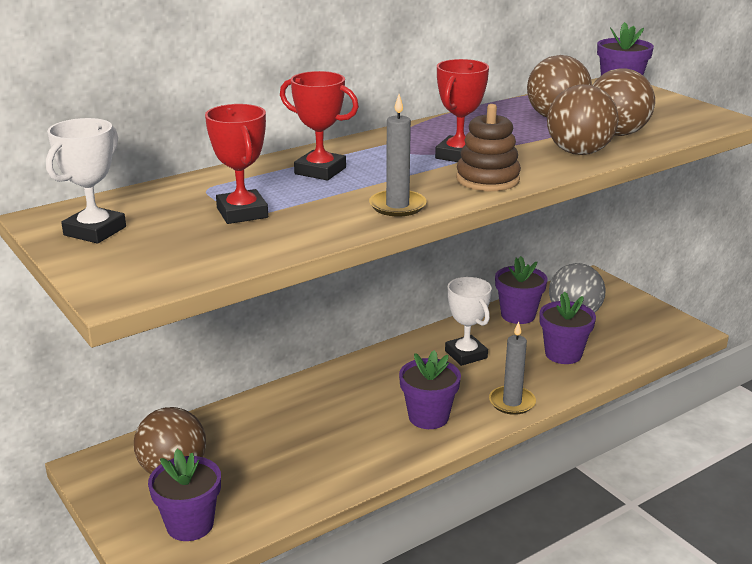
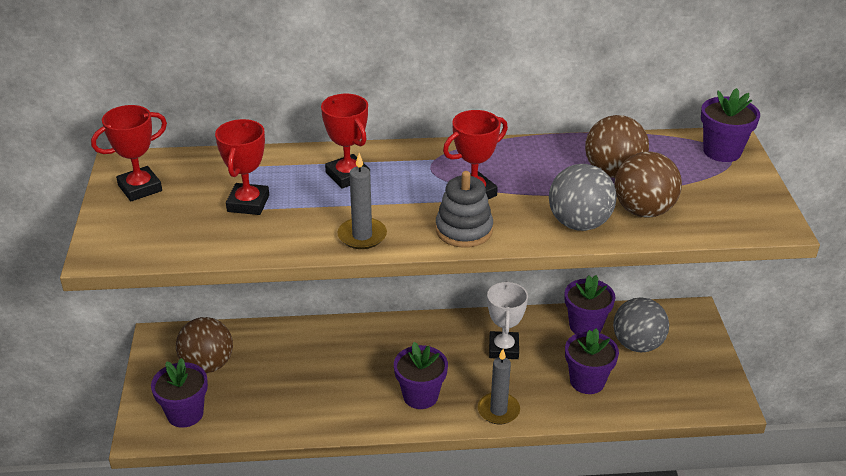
camera: 30 degrees right, 10 degrees up
white trophy [46,118,126,244] -> red trophy [91,105,167,201]
brown stacking toy [456,104,521,191] -> grey stacking toy [436,171,493,248]
brown ball [547,84,618,155] -> grey ball [549,164,617,231]

